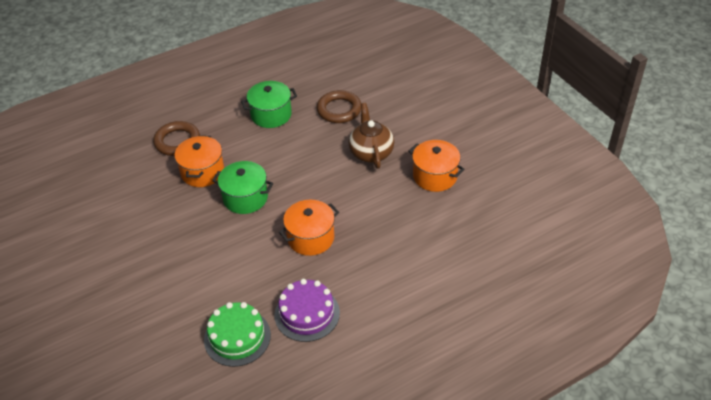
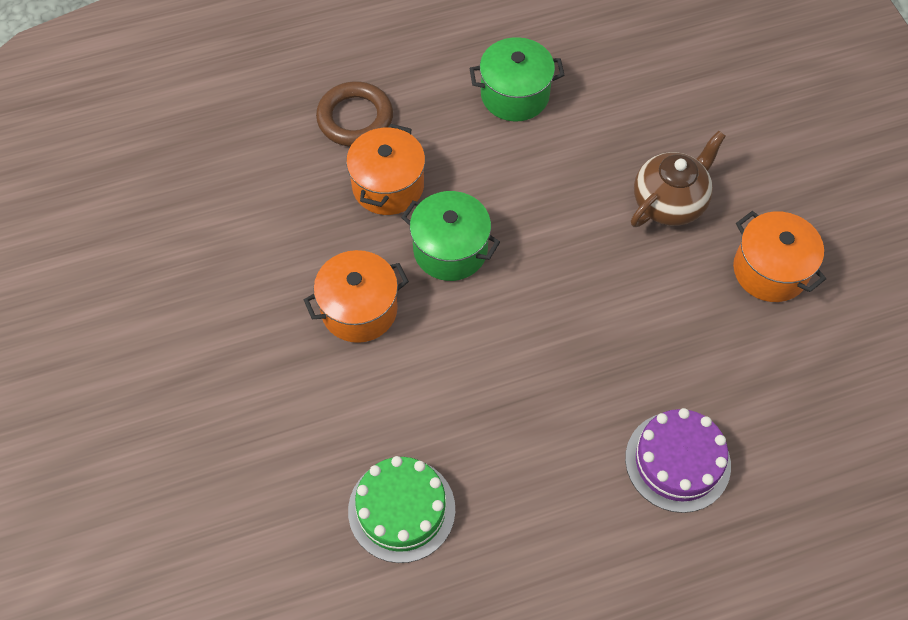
camera: 10 degrees right, 15 degrees up
purple cake [274,279,340,342] -> purple cake moved to [625,408,731,513]
orange pot [279,200,339,256] -> orange pot moved to [304,250,409,343]
brown ring [317,90,361,123] -> none
brown teapot [349,103,394,169] -> brown teapot turned 45 degrees clockwise [631,131,726,227]

